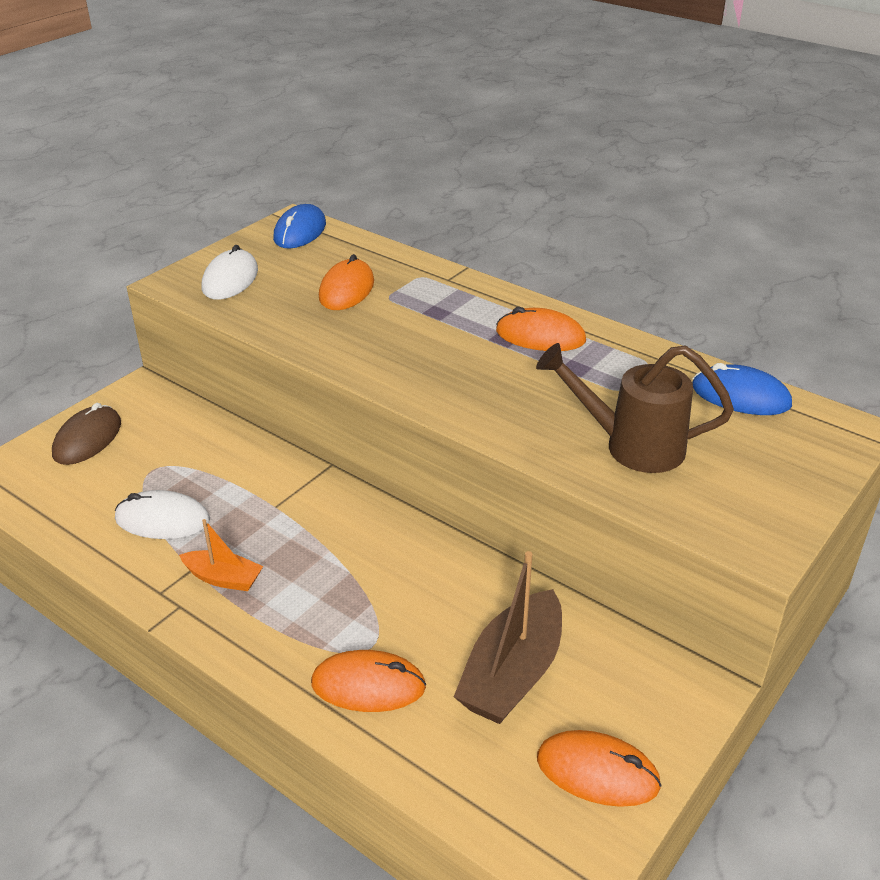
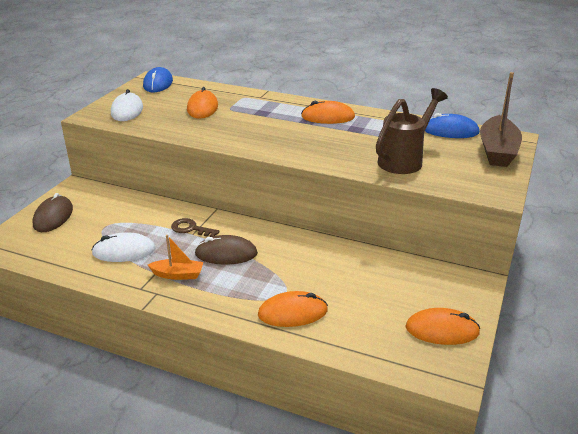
camera: 15 degrees left, 5 degrees down
brown boat [454,551,562,724] -> brown boat moved to [480,72,522,167]
brown watering can [536,343,734,473] -> brown watering can turned 135 degrees clockwise [376,88,448,174]
none -> brown key [171,218,219,237]
none -> brown mouse [195,235,258,265]

